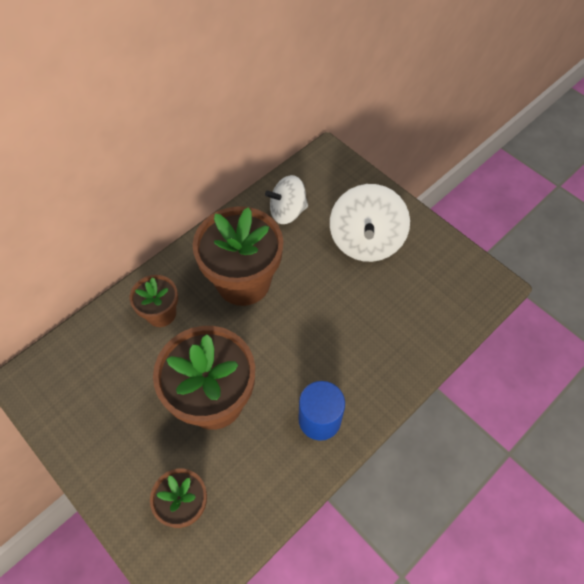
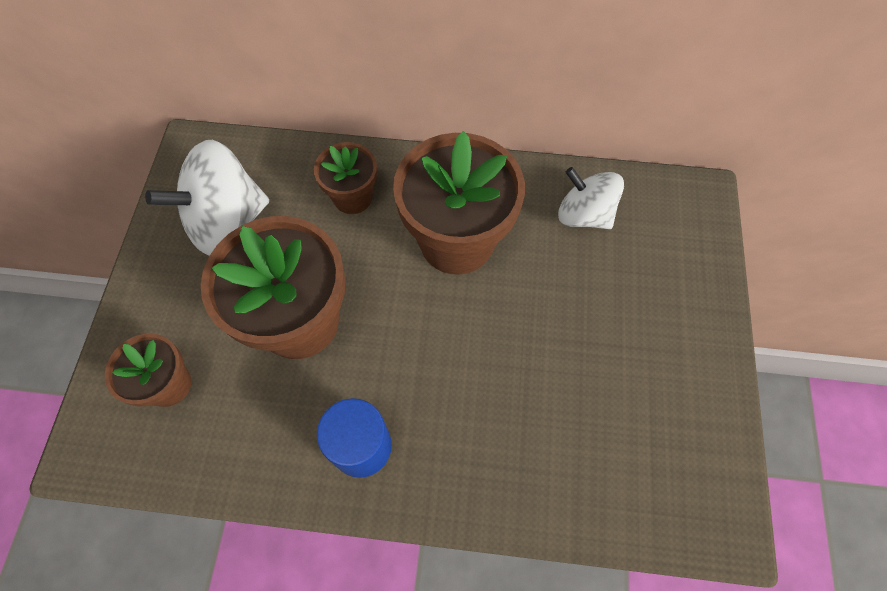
camera: 50 degrees right, 5 degrees up
white spinning top [330,184,410,262] -> white spinning top moved to [145,140,269,256]

